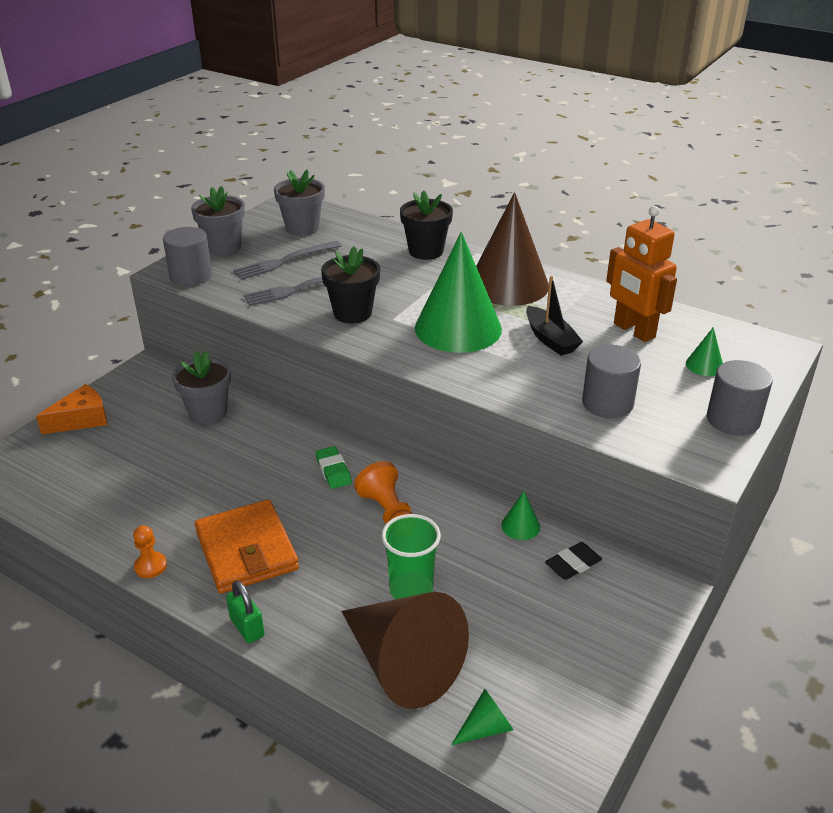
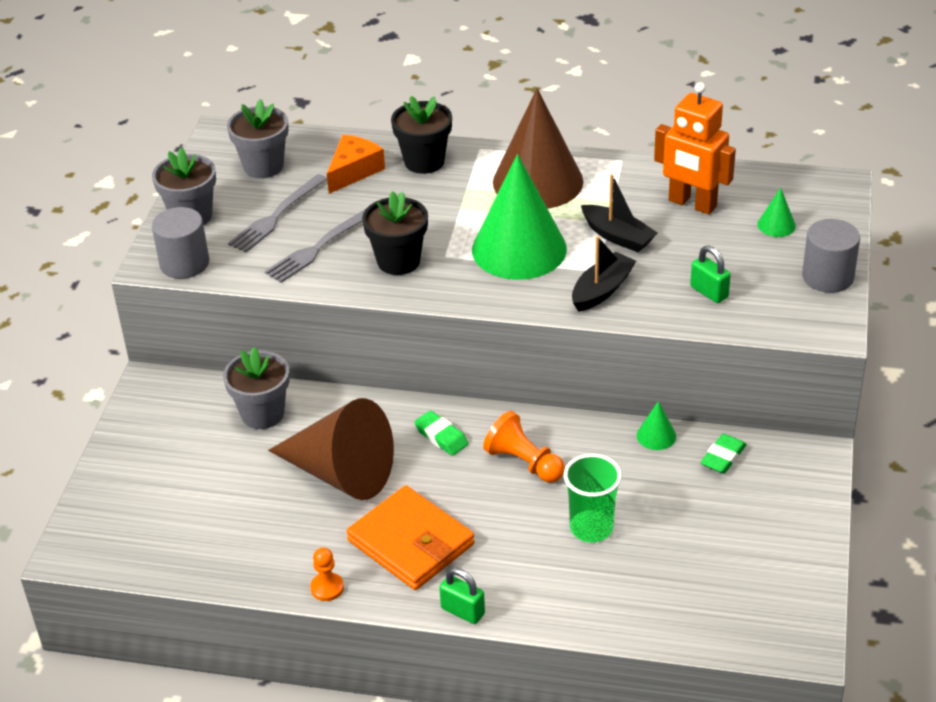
camera: 20 degrees left, 5 degrees up
orange cheese [36,384,107,434] -> orange cheese moved to [327,135,385,194]
brown cone [341,592,469,709] -> brown cone moved to [268,398,394,500]
green cone [451,689,513,745] -> none
black eraser [545,542,602,580] -> green eraser [700,434,747,474]
grey cylinder [582,345,641,418] -> green padlock [690,245,731,303]
none -> black boat [572,236,636,312]

